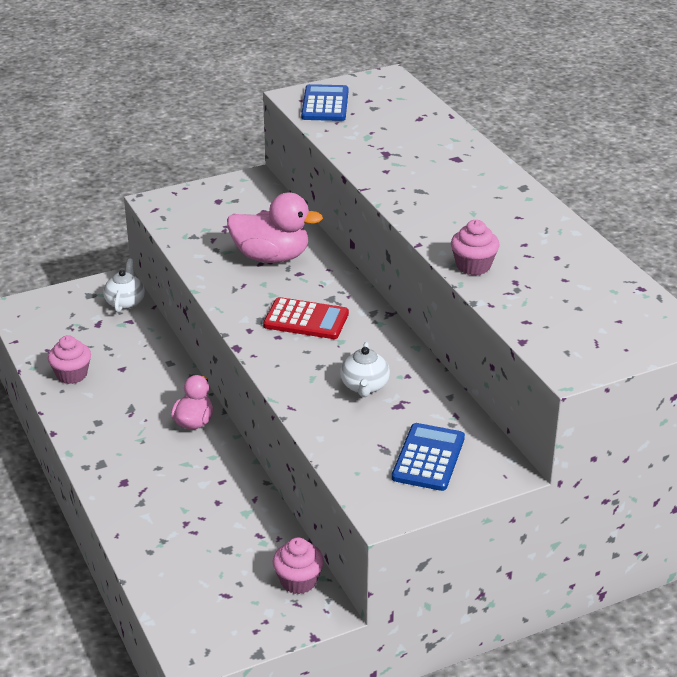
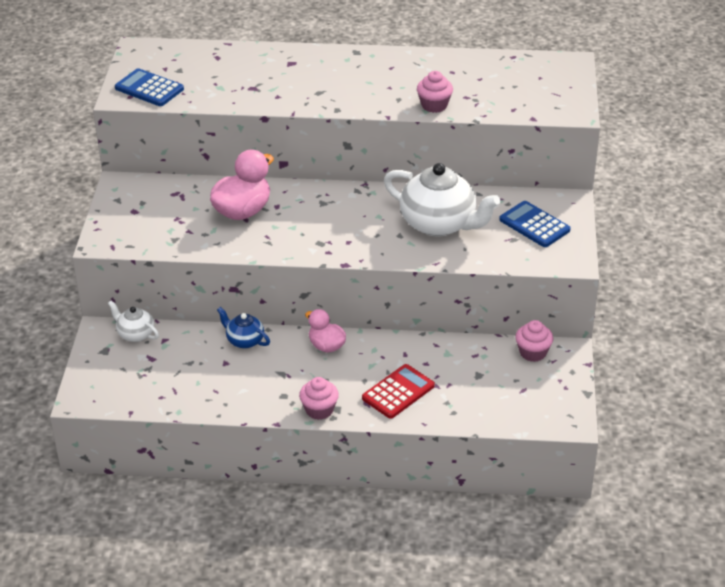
camera: 60 degrees left, 5 degrees up
pink cupcake [48,335,91,384] -> pink cupcake moved to [299,377,339,420]
red calculator [263,297,349,339] -> red calculator moved to [362,364,435,419]
white teapot [340,342,390,397] -> white teapot [384,163,500,236], size x2.01
none -> blue teapot [217,307,270,348]

